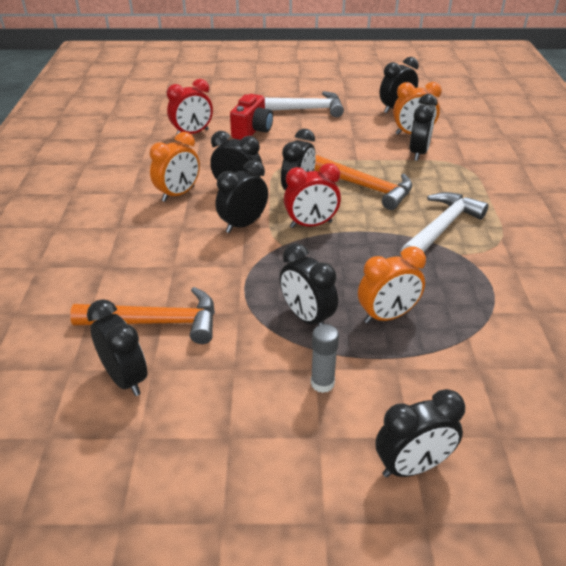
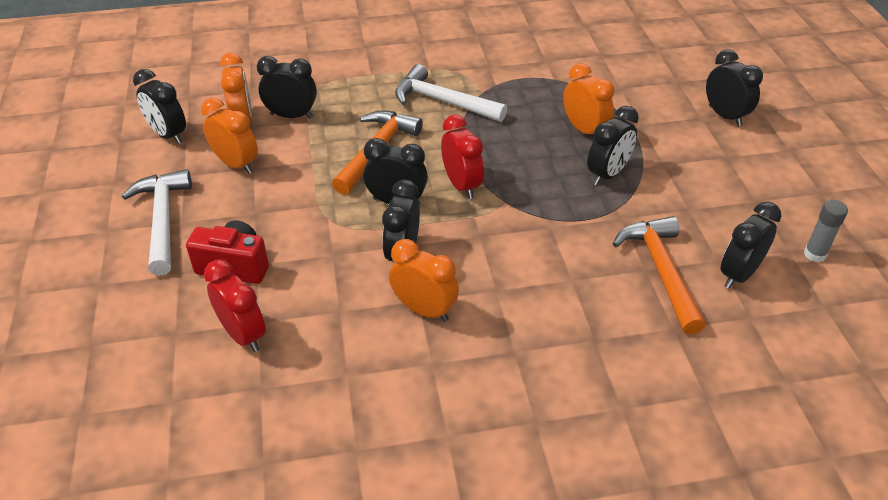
camera: 100 degrees left, 5 degrees up
black clock [216,160,268,233] -> none
grey glue stick [311,324,339,393] -> grey glue stick moved to [804,200,848,262]
none -> orange clock [201,98,258,174]

